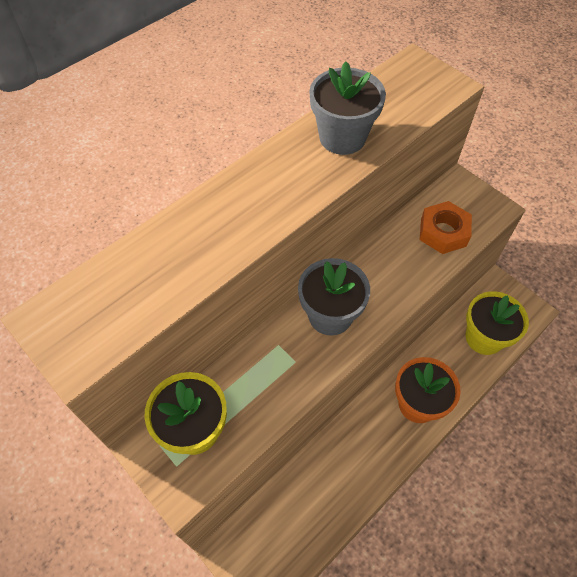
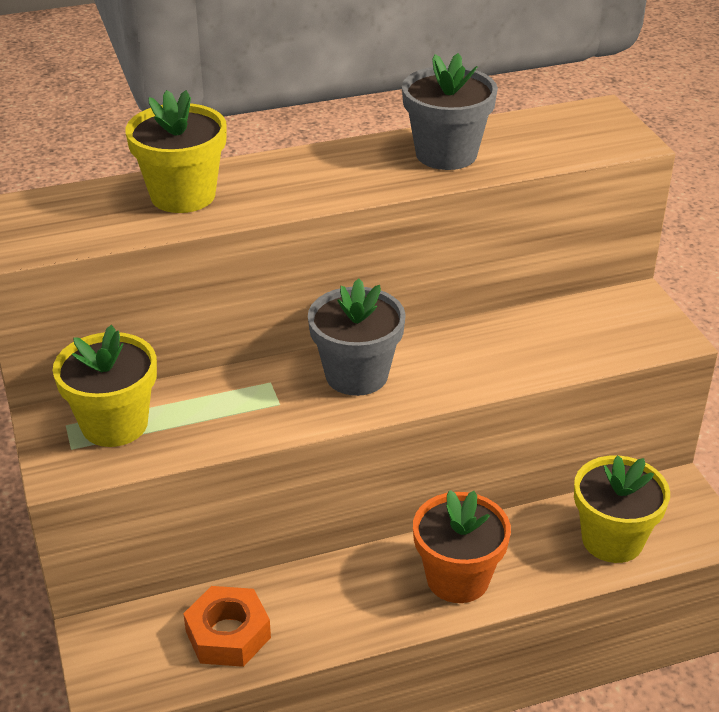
camera: 25 degrees right, 20 degrees down
orange nut [420,201,472,254] -> orange nut moved to [183,586,271,667]
none -> yellow flower pot [125,90,227,213]

